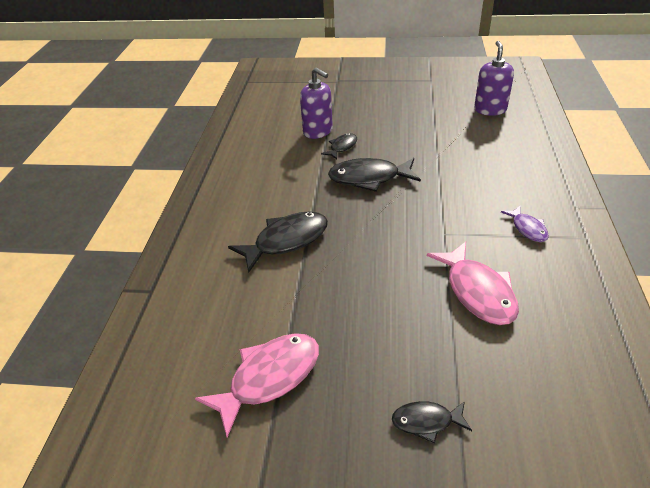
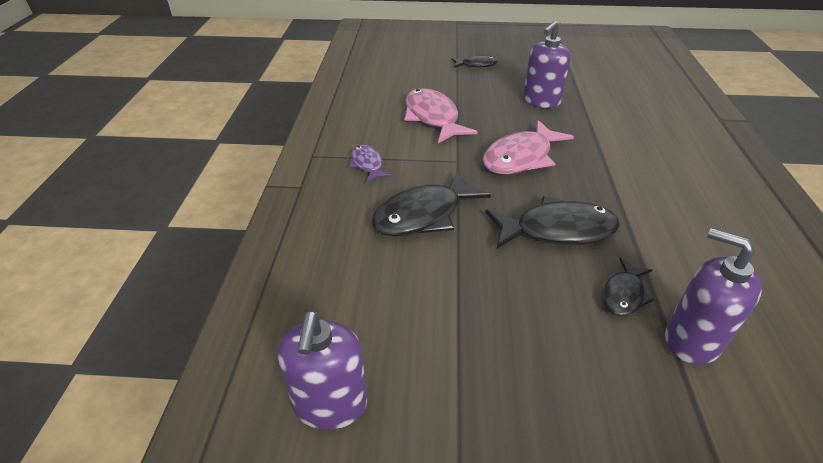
camera: 175 degrees right, 0 degrees up
pink fish [195,333,319,437] -> pink fish moved to [483,120,574,174]
black fish [228,211,328,273] -> black fish moved to [371,171,491,236]
none -> purple soap dispenser [523,21,571,108]

